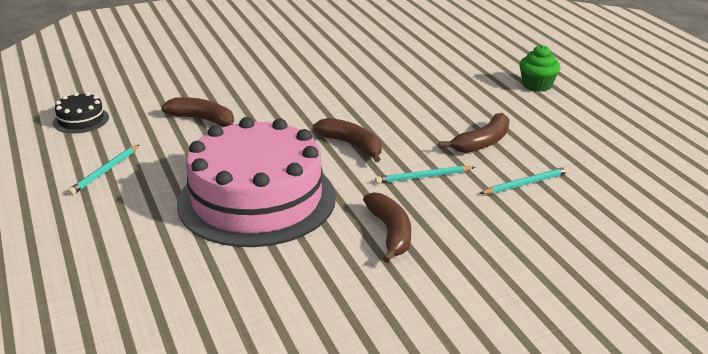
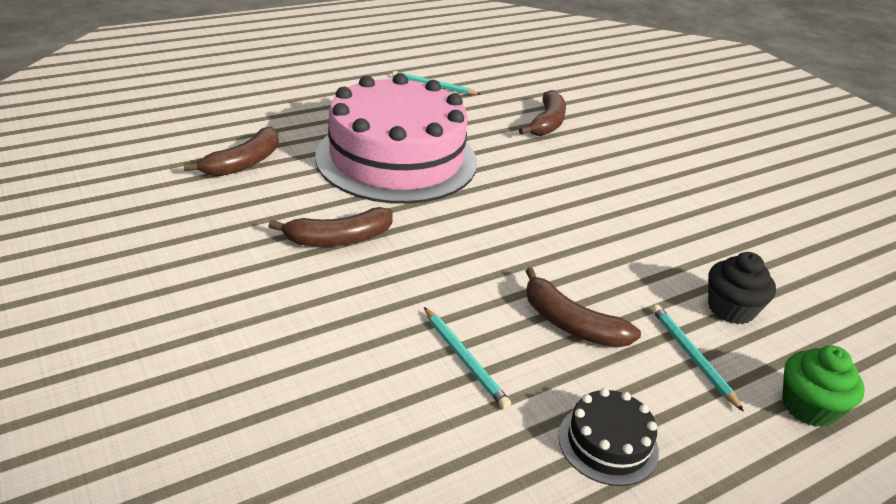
camera: 80 degrees right, 5 degrees up
black cake [53,92,109,133] -> black cake moved to [558,388,659,486]
brown banana [313,118,382,162] -> brown banana moved to [184,127,279,176]
turquoise pencil [375,166,475,184] -> turquoise pencil moved to [652,305,744,412]
none -> black cupcake [708,252,776,324]

